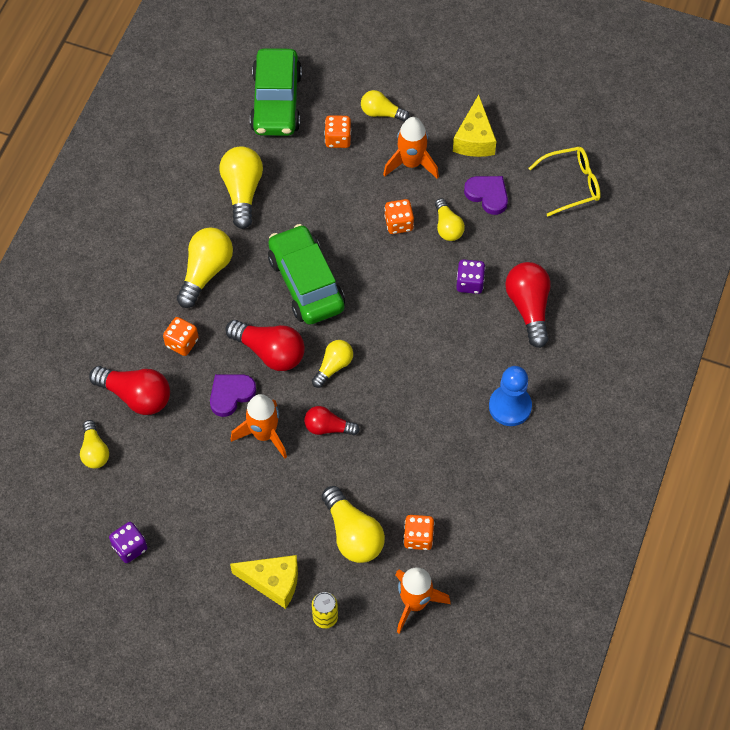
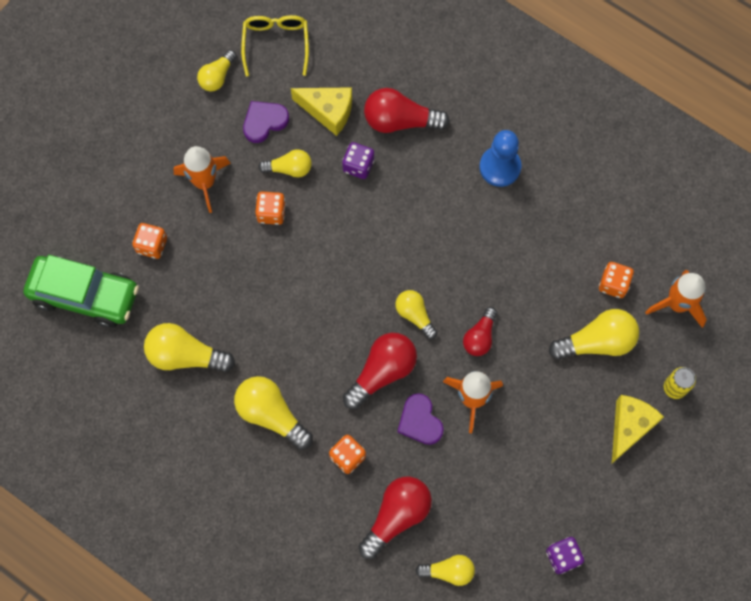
camera: 75 degrees left, 10 degrees up
green car [268,224,345,325] -> none
yellow light bulb [361,90,410,122] -> yellow light bulb moved to [197,50,237,91]
yellow cheese [453,95,496,157] -> yellow cheese moved to [291,87,352,136]

